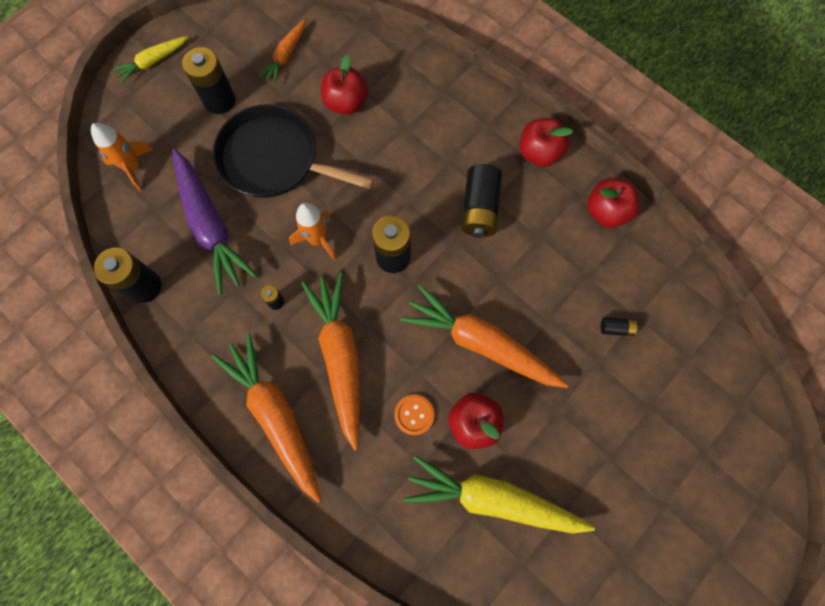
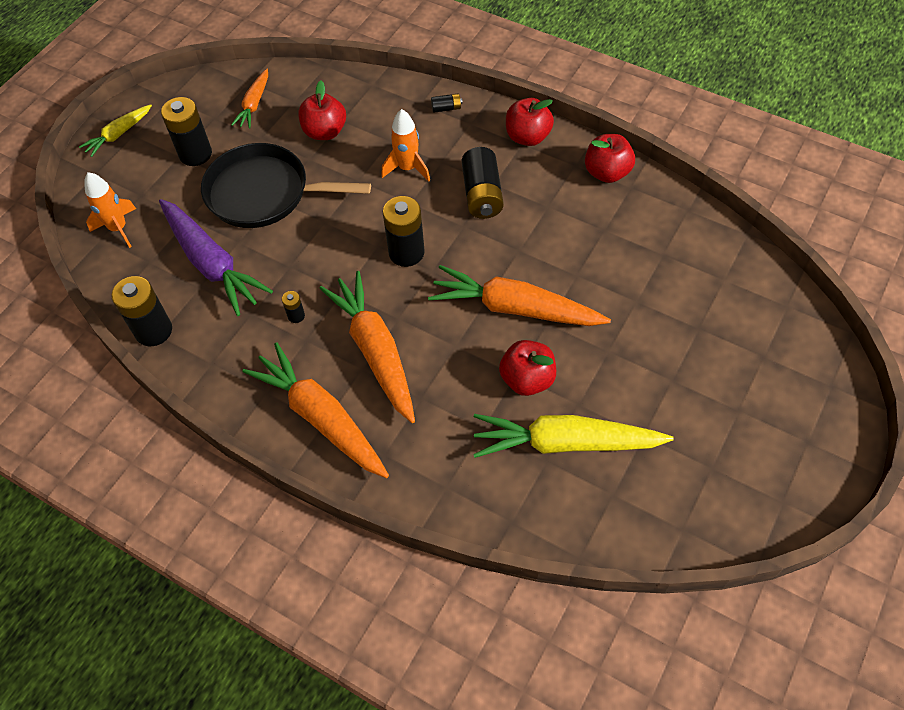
camera: 10 degrees left, 15 degrees down
orange rocket [289,203,336,261] -> orange rocket moved to [381,109,430,182]
orange button [394,394,434,435] -> none
black battery [601,317,638,336] -> black battery moved to [431,93,463,113]

